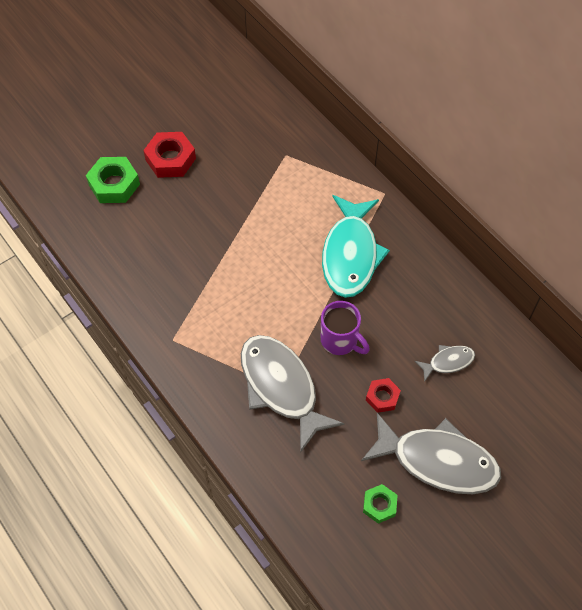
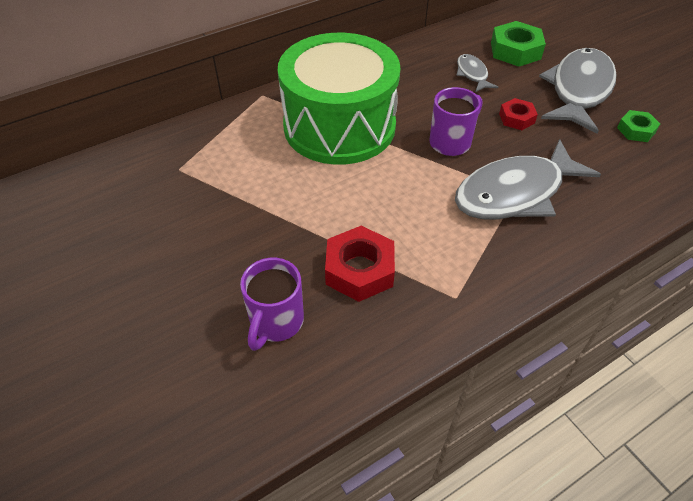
camera: 85 degrees left, 10 degrees down
green nut [86,157,140,203] -> green nut moved to [491,21,546,67]
red nut [143,132,196,178] -> red nut moved to [325,226,395,302]
turquoise fish [322,195,390,298] -> green drum [278,33,401,165]
none -> purple mug [240,258,304,351]

